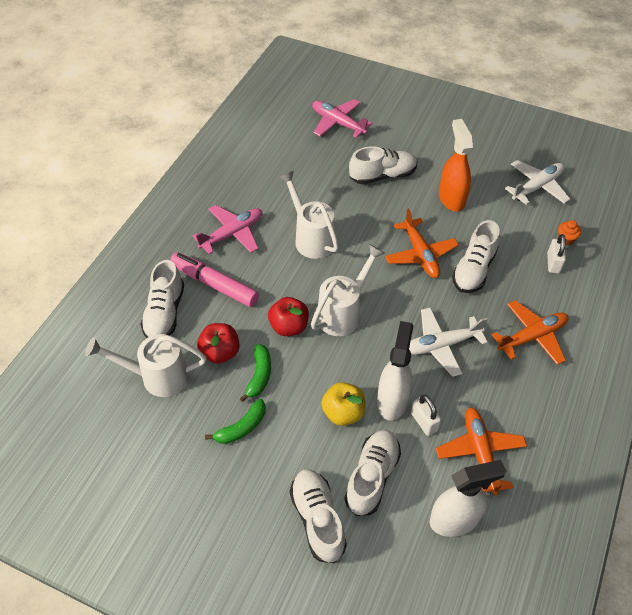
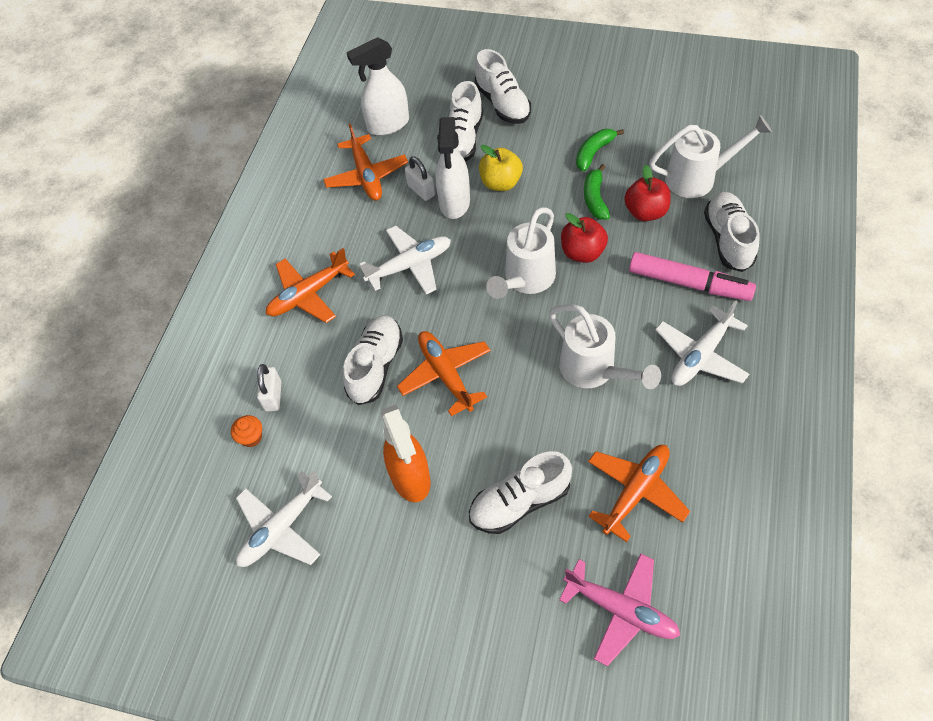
camera: 175 degrees right, 5 degrees up
pink plane [192,205,262,255] -> white plane [655,300,749,386]
none -> orange plane [588,445,690,542]

